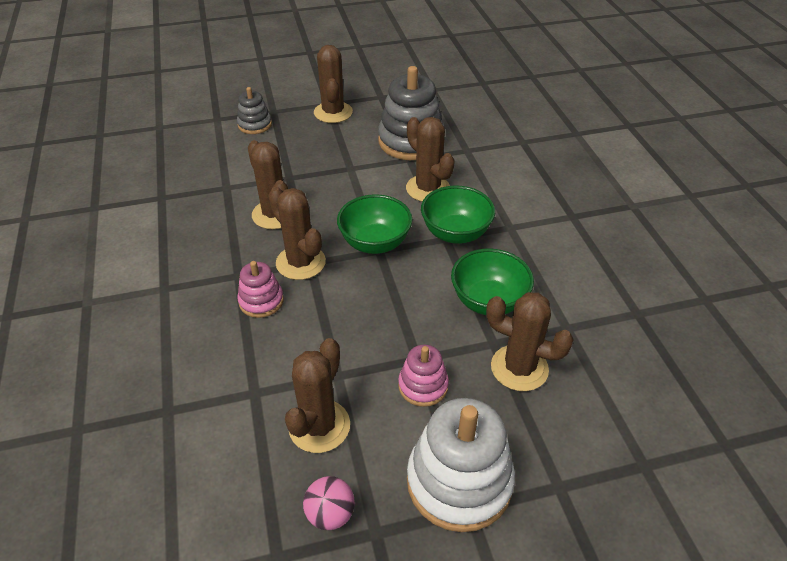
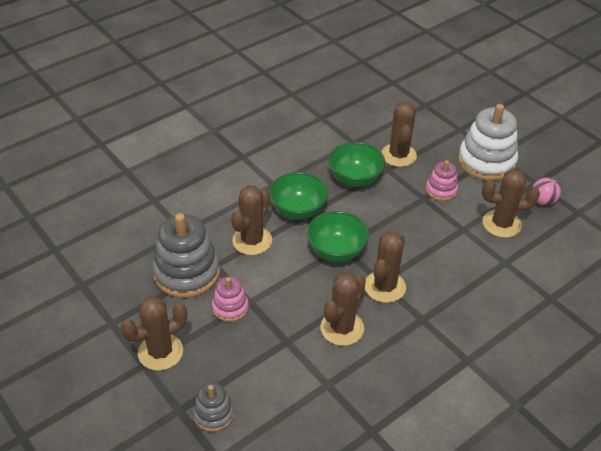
camera: 115 degrees left, 0 degrees up
pink stacking toy [237,261,284,318] -> pink stacking toy moved to [212,277,249,322]

